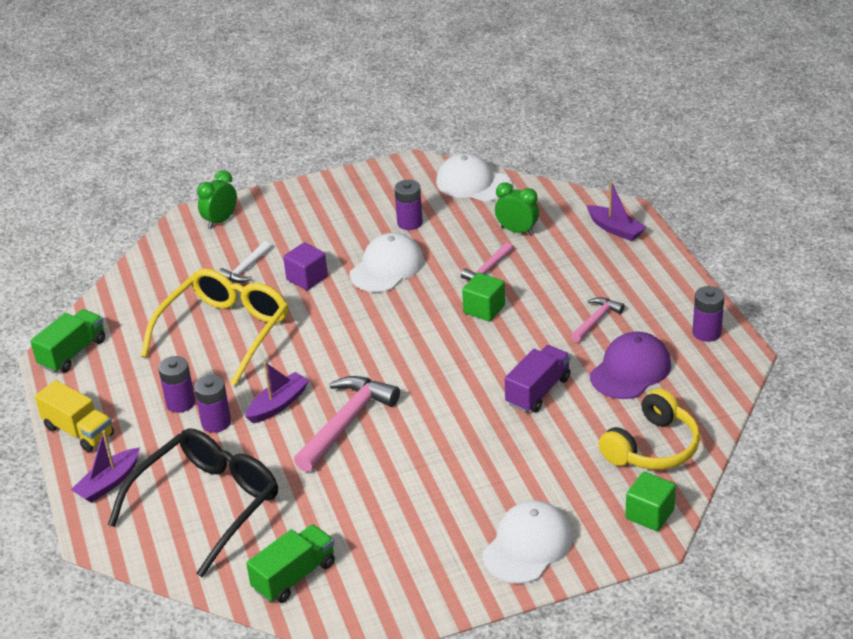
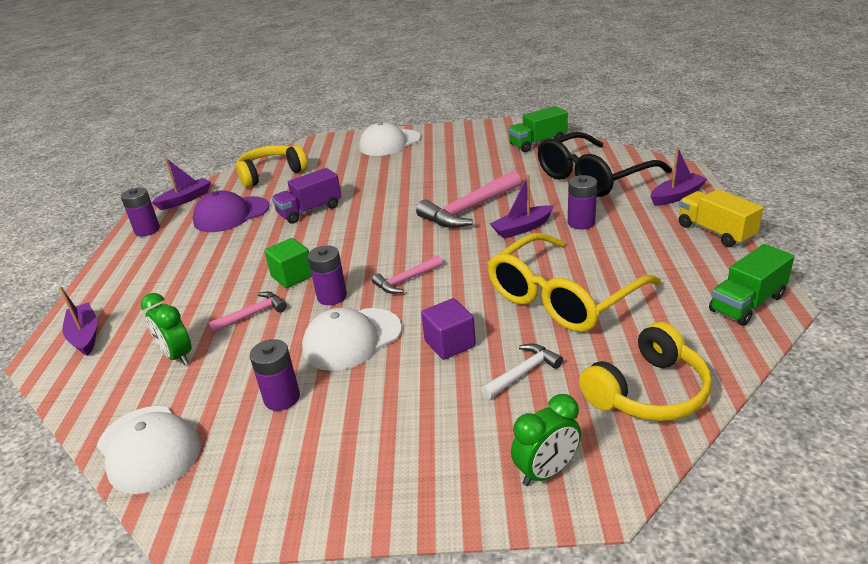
camera: 160 degrees left, 5 degrees down
purple battery [158,356,195,413] -> purple battery moved to [308,245,347,305]
pink hammer [571,297,625,342] -> pink hammer moved to [372,255,442,294]
green cube [625,472,676,531] -> none
none -> purple boat [152,157,211,210]
none -> yellow headphones [579,322,712,421]

